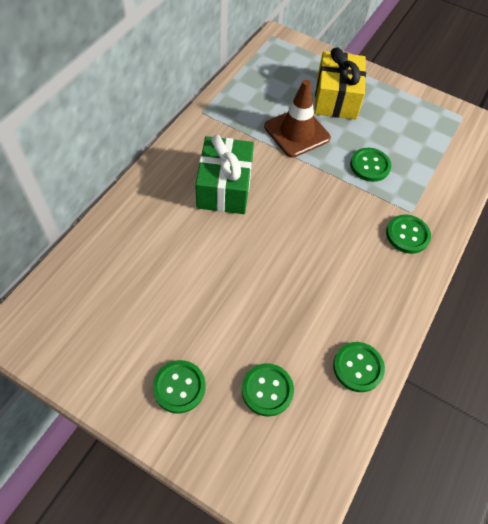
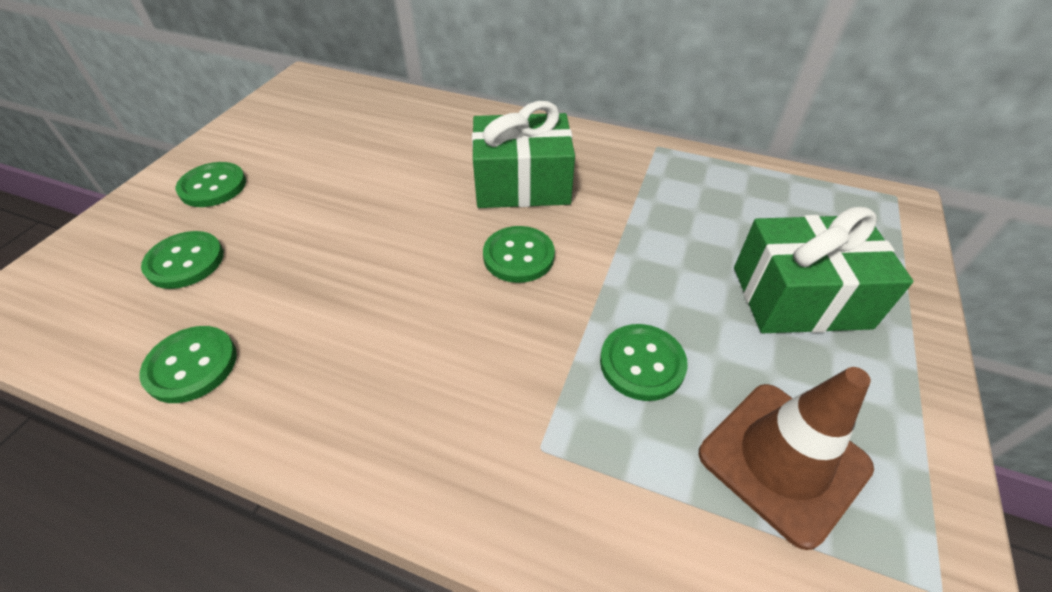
camera: 85 degrees right, 10 degrees down
brown traffic cone [264,80,331,157] -> brown traffic cone moved to [699,367,874,550]
yellow gift [314,48,366,120] -> green gift [734,207,913,333]
green button [386,215,431,254] -> green button moved to [483,226,555,283]

